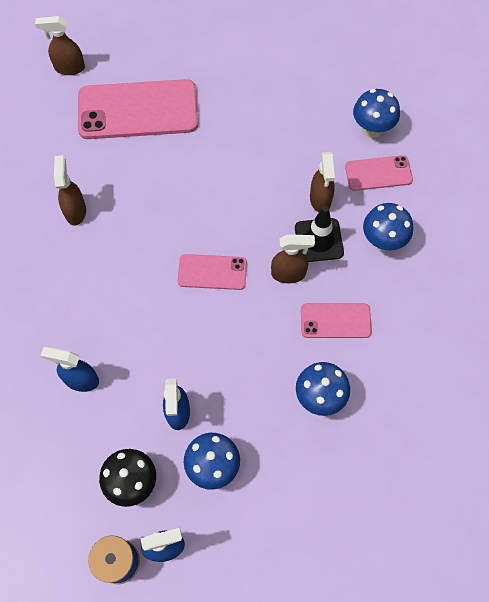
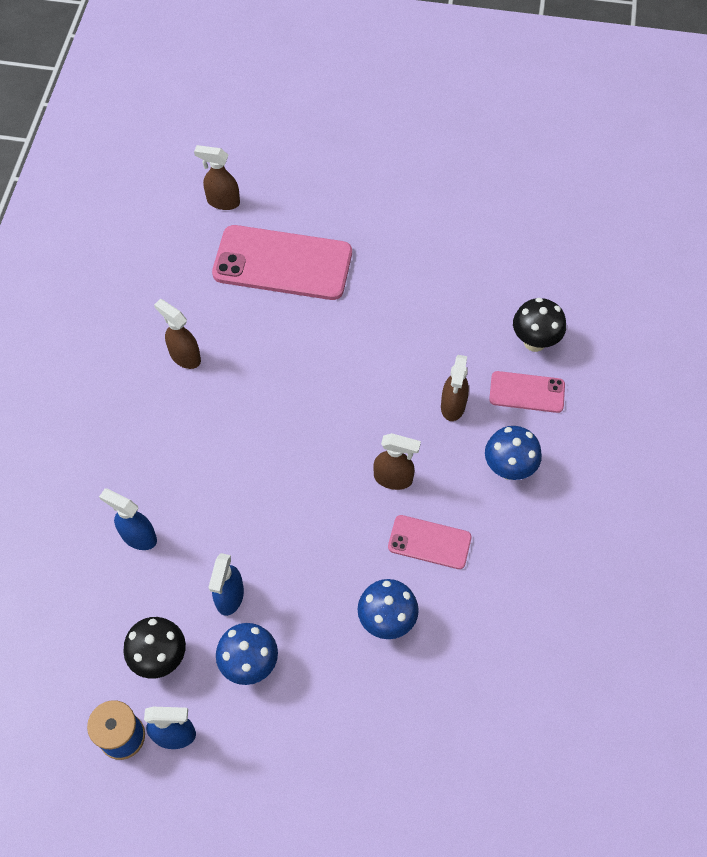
camera: 15 degrees right, 5 degrees down
brown spray bottle [54,155,86,225] -> brown spray bottle turned 60 degrees counterclockwise [154,299,201,369]
pink phone [178,254,247,290] -> none
black traffic cone [295,206,344,262] -> none
blue mushroom [353,89,400,138] -> black mushroom [513,298,566,352]

